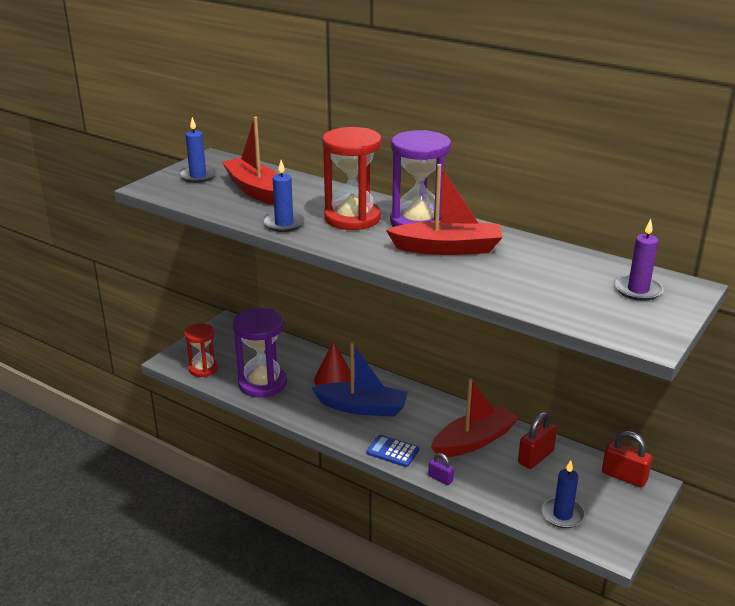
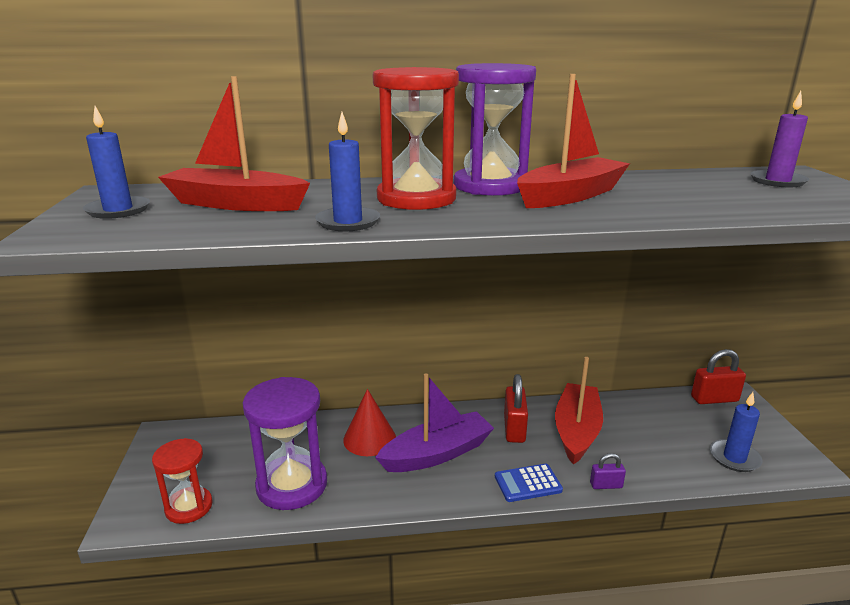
camera: 40 degrees left, 5 degrees down
blue boat [312,343,408,417] -> purple boat [375,374,494,472]
red padlock [518,412,557,469] -> red padlock moved to [504,374,528,443]

